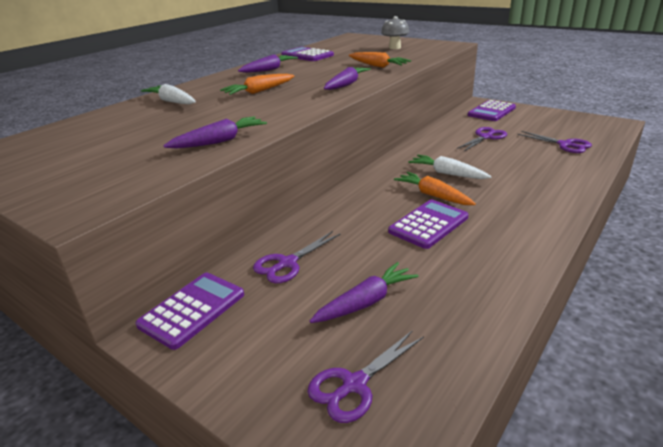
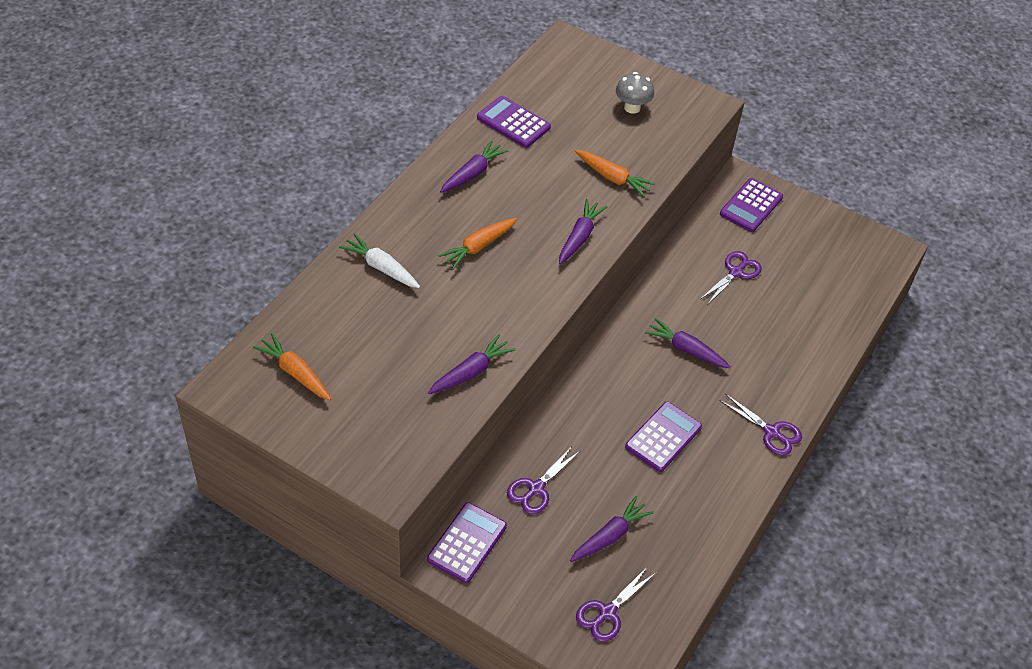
camera: 10 degrees left, 20 degrees up
orange carrot [394,172,476,205] -> orange carrot moved to [253,333,331,400]
white carrot [408,155,492,179] -> purple carrot [645,318,731,368]
purple scissors [517,131,592,153] -> purple scissors moved to [719,394,802,456]

